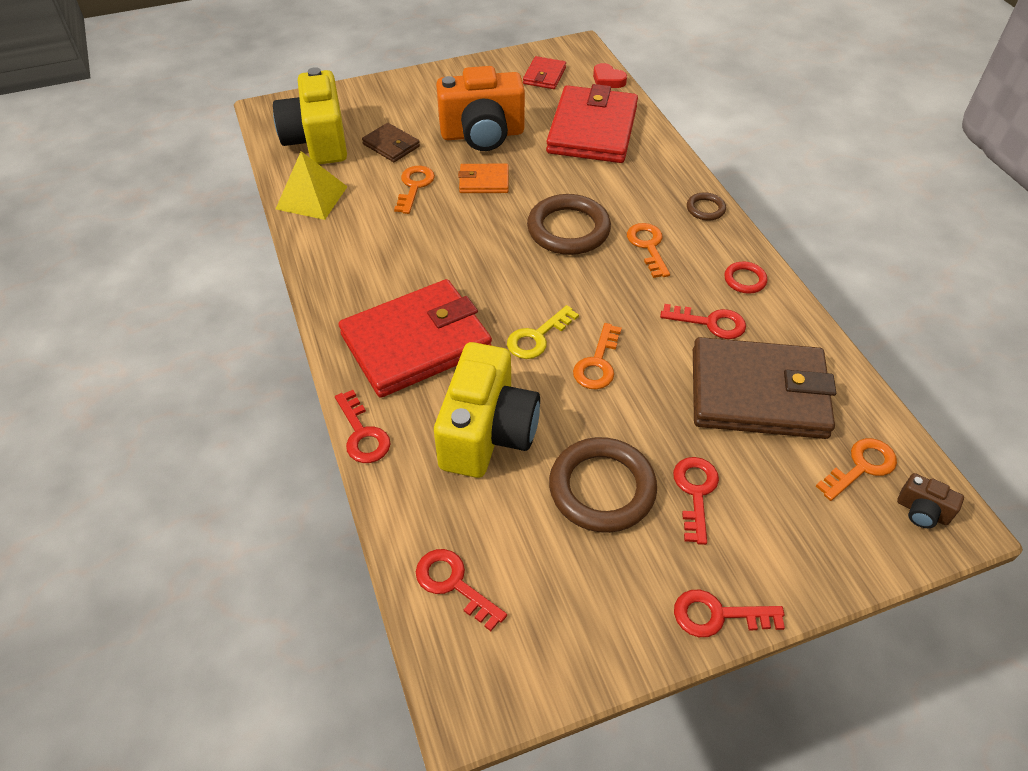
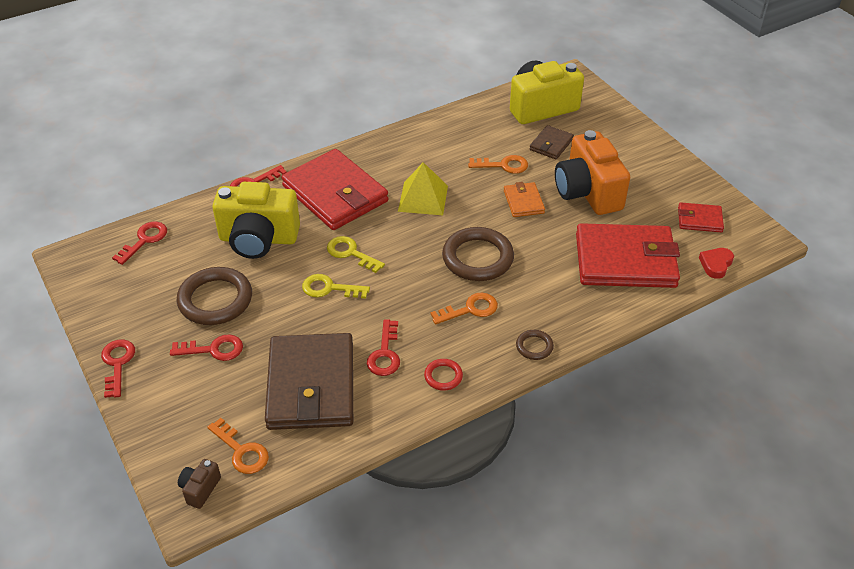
camera: 80 degrees right, 5 degrees down
yellow pyramid [276,151,348,220] -> yellow pyramid moved to [398,162,448,215]
orange key [573,323,622,389] -> yellow key [302,274,370,299]

